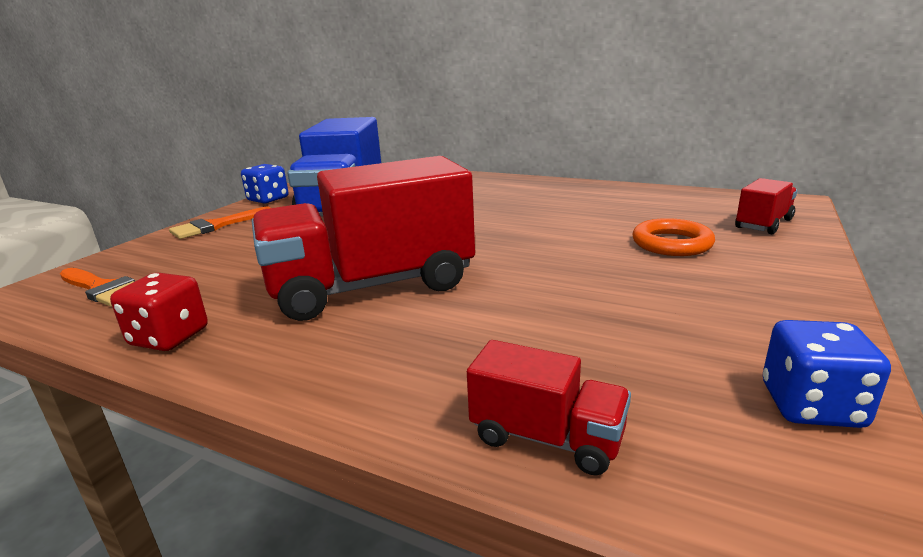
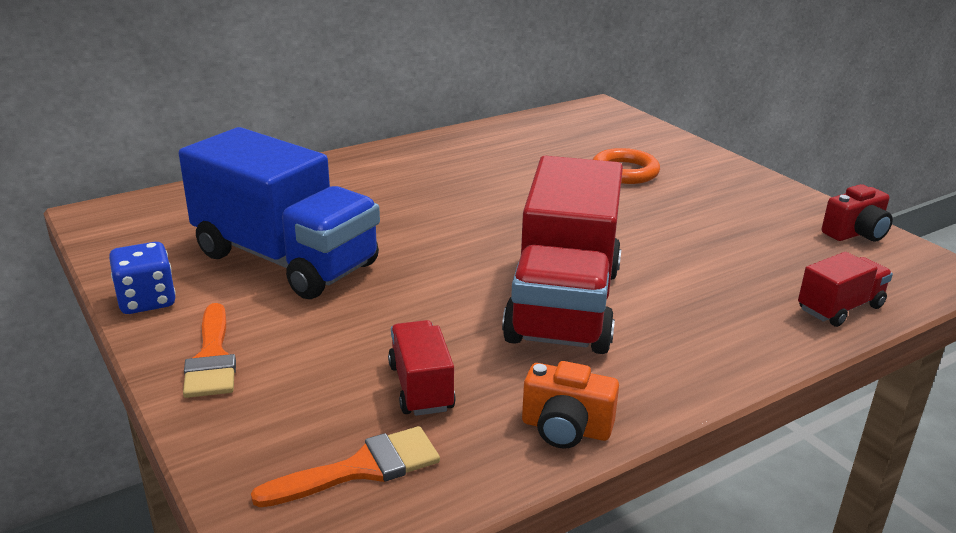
camera: 60 degrees left, 5 degrees up
red dice [110,273,208,351] -> orange camera [522,361,619,449]
red truck [735,178,797,234] -> red truck moved to [388,320,456,416]
blue dice [763,320,891,428] -> red camera [822,184,893,242]

